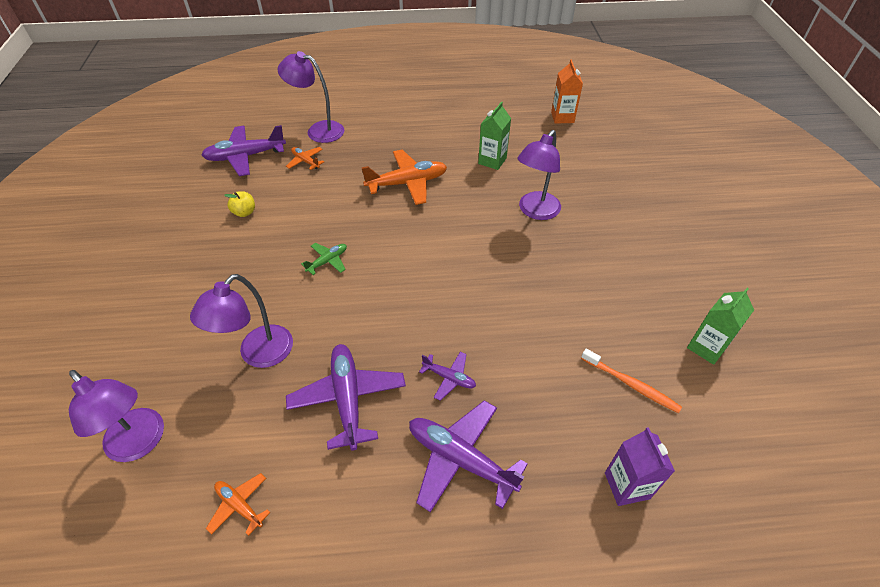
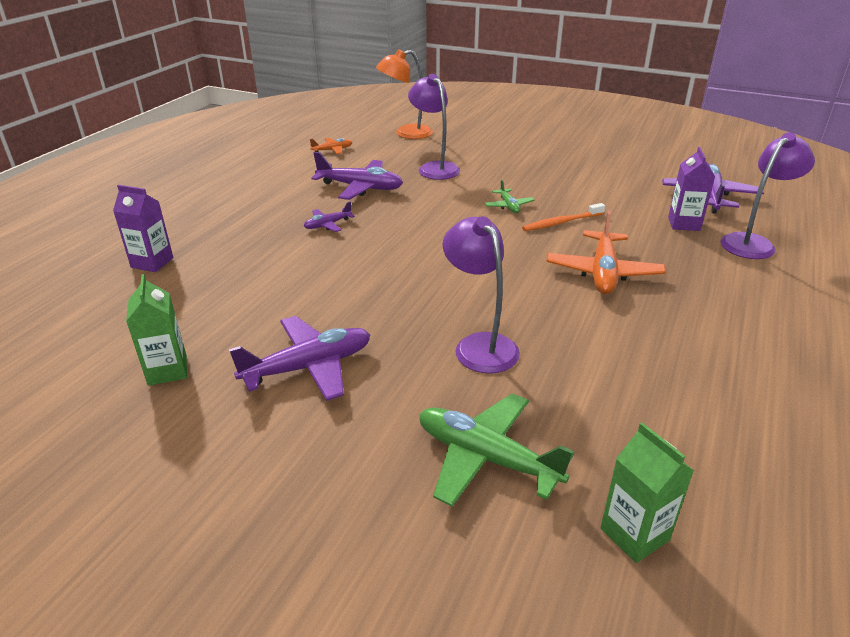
camera: 120 degrees right, 15 degrees down
purple lamp [69,370,164,462] -> orange lamp [376,49,433,139]
yellow apple [224,191,255,217] -> none
orange plane [286,147,324,170] -> purple carton [668,147,715,231]
purple plane [409,400,528,512] -> purple plane moved to [229,316,370,401]
green carton [478,102,511,170] -> green carton moved to [600,423,694,563]
orange carton [551,60,583,124] -> none
orange toothbrush [581,349,682,413] -> orange toothbrush moved to [522,203,605,231]
none -> green plane [419,393,575,507]

